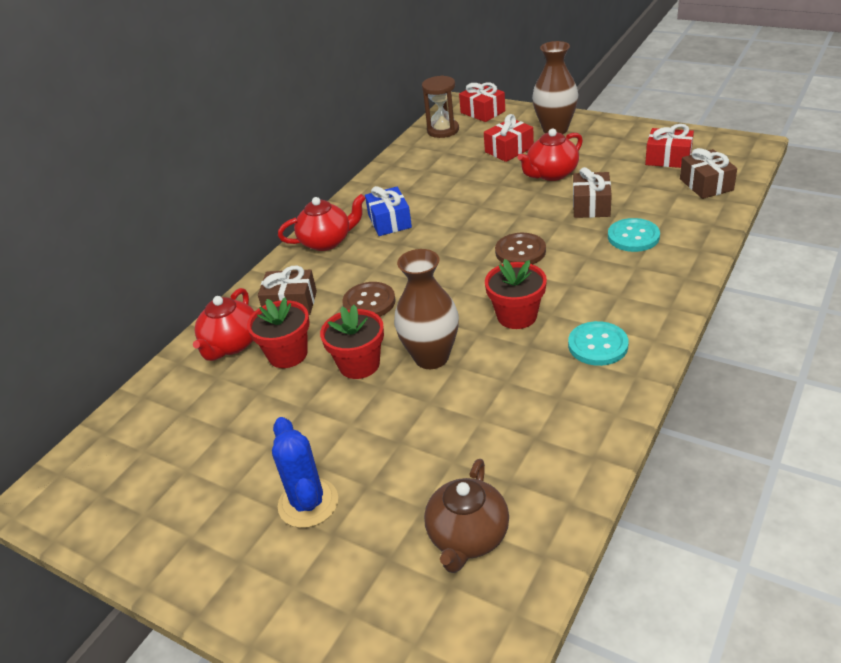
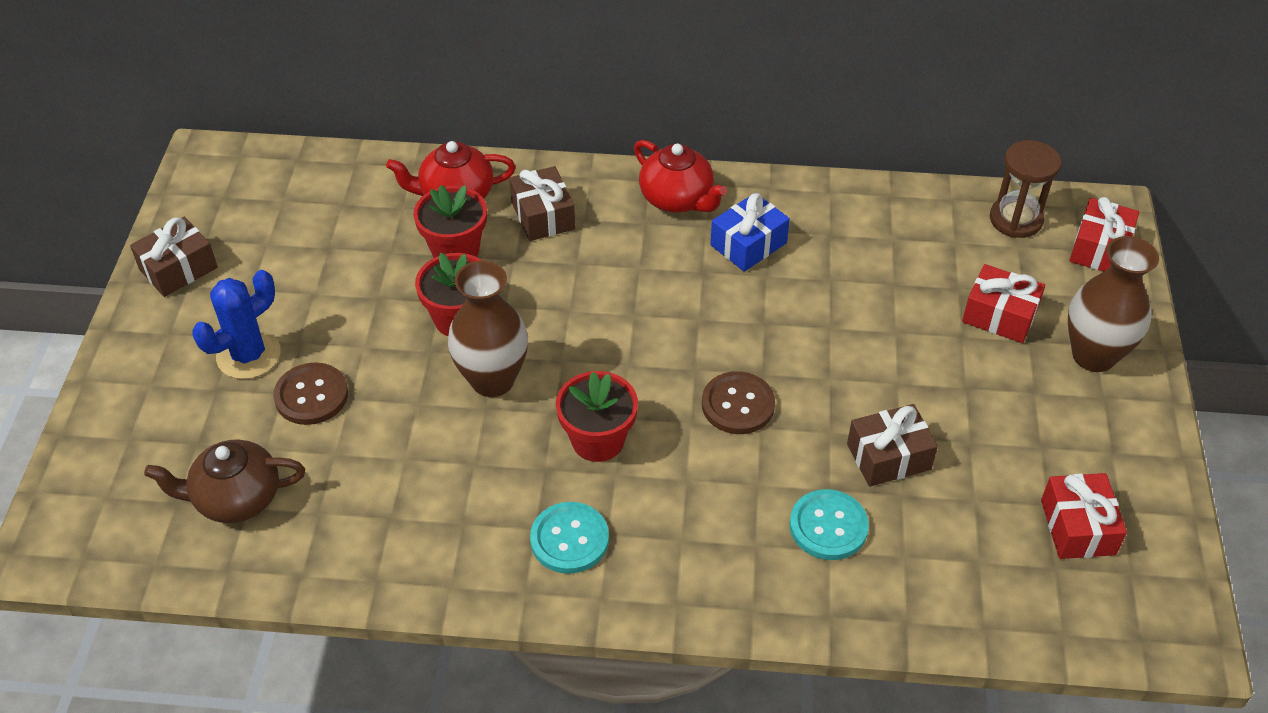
camera: 60 degrees right, 10 degrees up
brown button [342,282,396,317] -> brown button moved to [273,362,348,425]
red teapot [517,129,583,181] -> none
brown gift [680,148,737,199] -> brown gift moved to [130,217,218,297]

